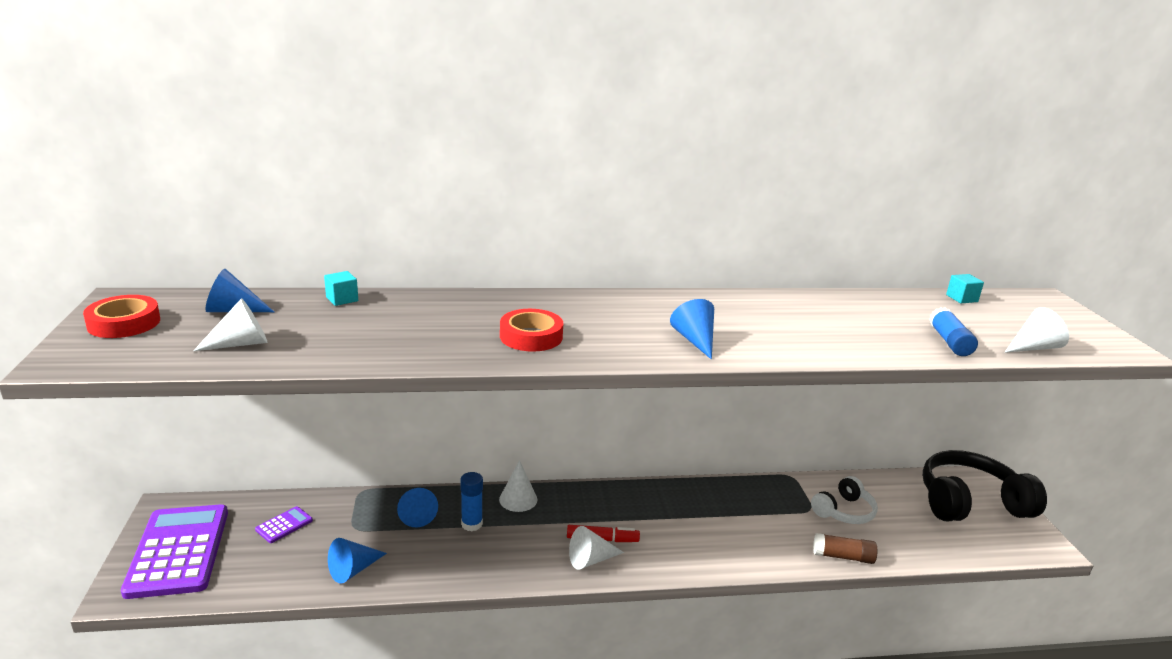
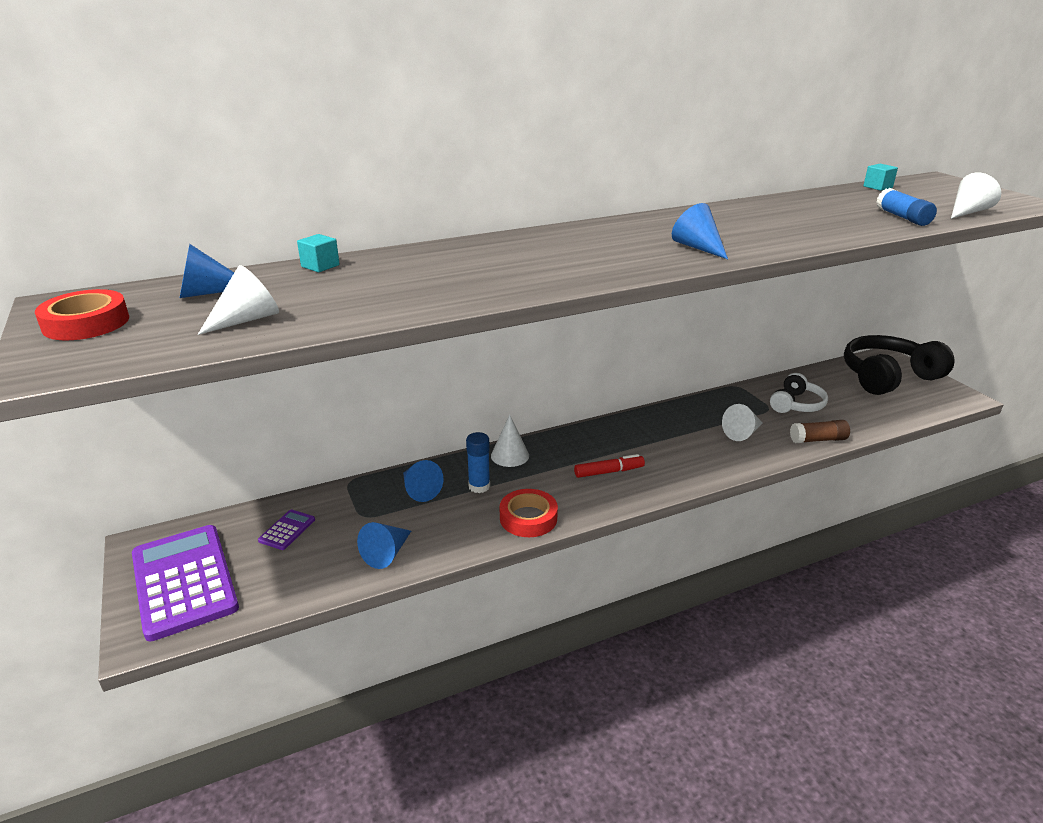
camera: 15 degrees left, 5 degrees up
red tape [500,309,563,352] -> red tape moved to [500,489,558,537]
white cone [569,526,624,570] -> white cone moved to [722,404,762,441]

